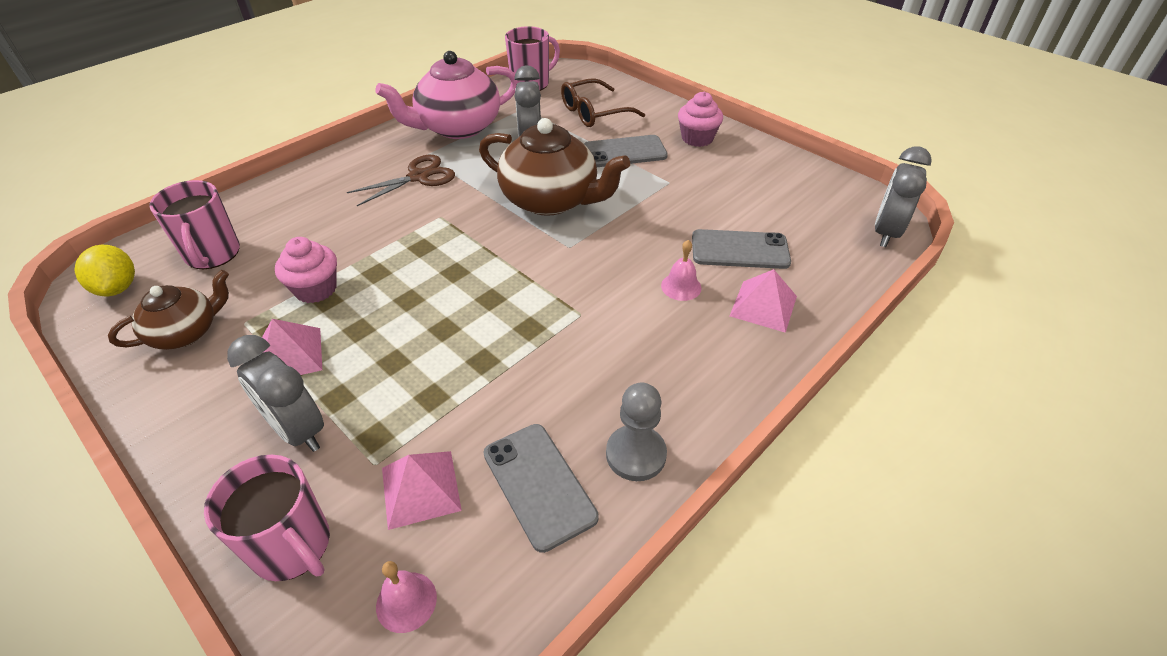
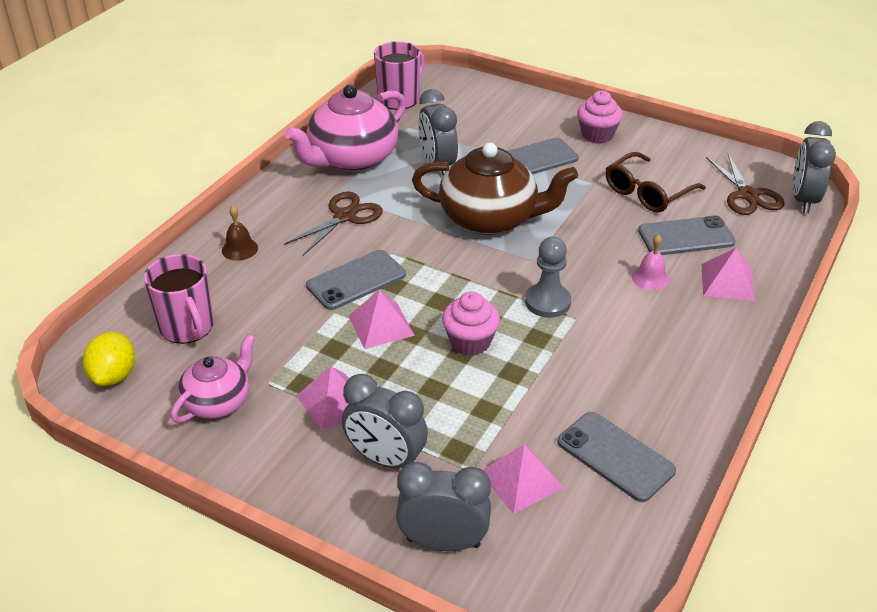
camera: 15 degrees left, 5 degrees down
yellow lemon [74,245,135,296] -> yellow lemon turned 45 degrees clockwise [83,332,135,386]
brown teapot [108,270,229,350] -> pink teapot [171,334,255,423]
pink mug [204,455,330,581] -> grey clock [396,462,491,551]
pink cupcake [275,237,337,303] -> pink cupcake moved to [442,292,500,356]
pink bell [376,561,437,633] -> none
brown glasses [561,78,645,127] -> brown glasses moved to [606,152,706,213]
grey pawn [606,382,667,481] -> grey pawn moved to [525,237,571,318]
none -> brown bell [222,206,258,261]
none -> grey phone [306,250,406,310]
none -> pink pyramid [348,290,415,349]
none -> brown scissors [706,154,785,215]

